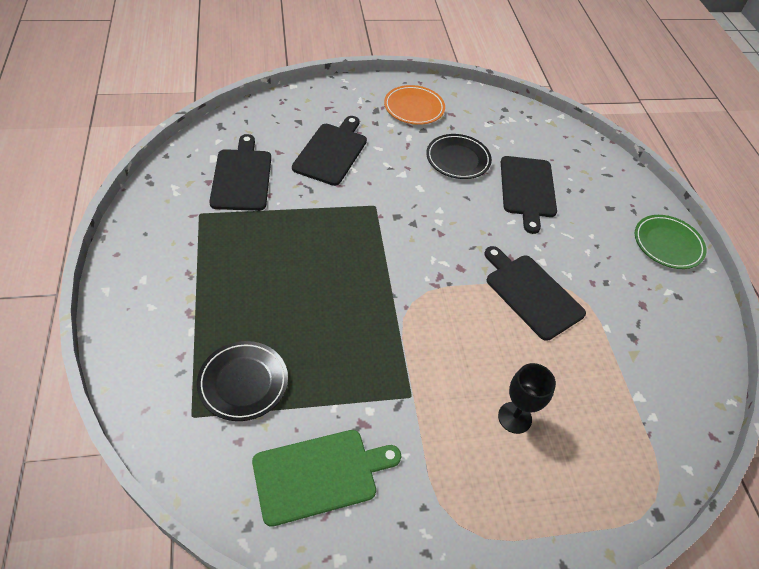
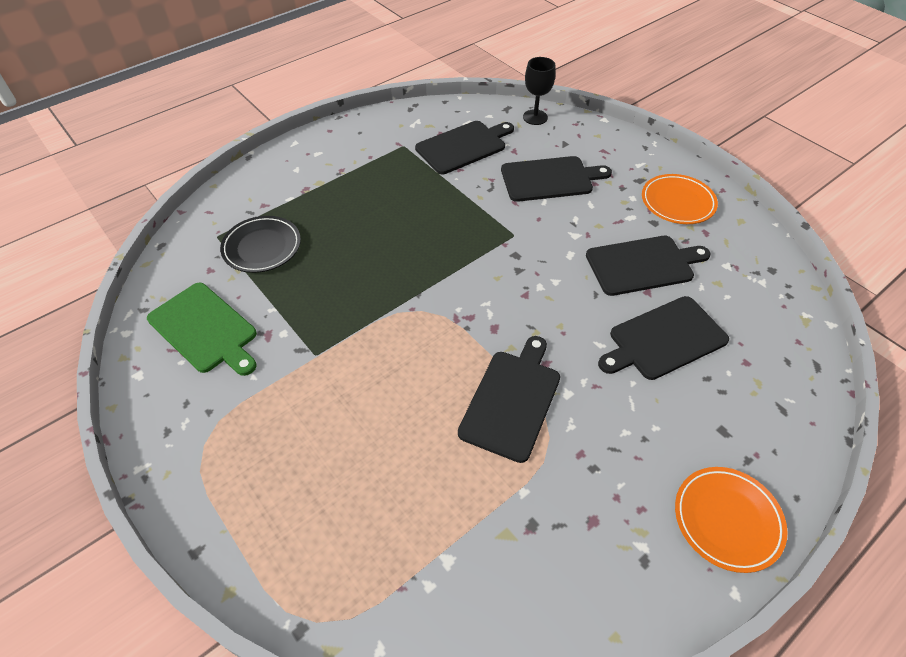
camera: 65 degrees right, 0 degrees up
black plate [426,134,492,179] -> black cutting board [586,236,711,296]
black goblet [498,363,556,434] -> black goblet moved to [523,57,556,125]
green plate [635,215,707,269] -> orange plate [675,467,788,573]

